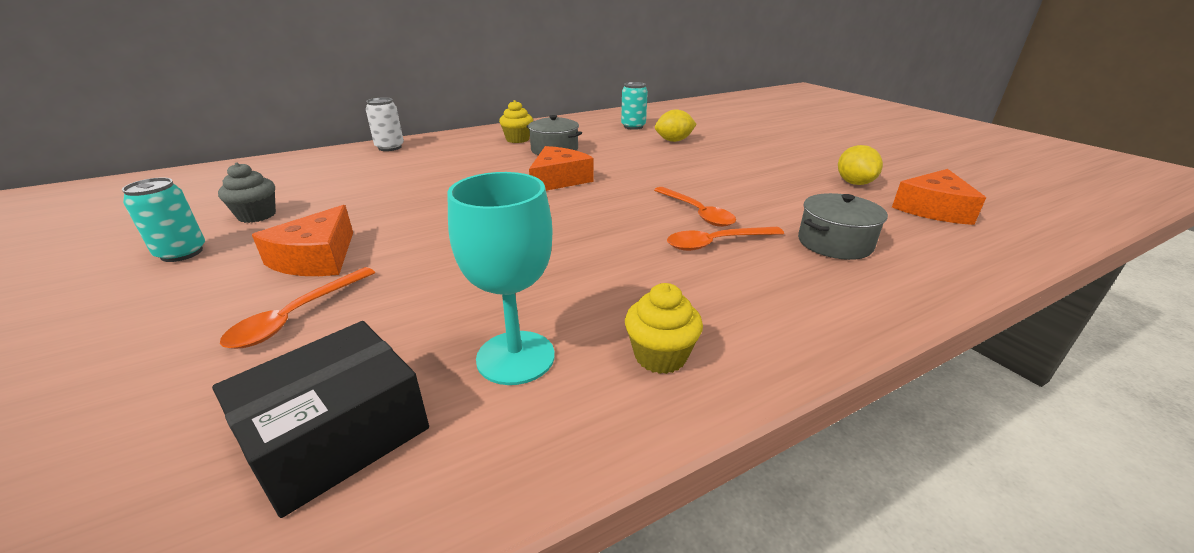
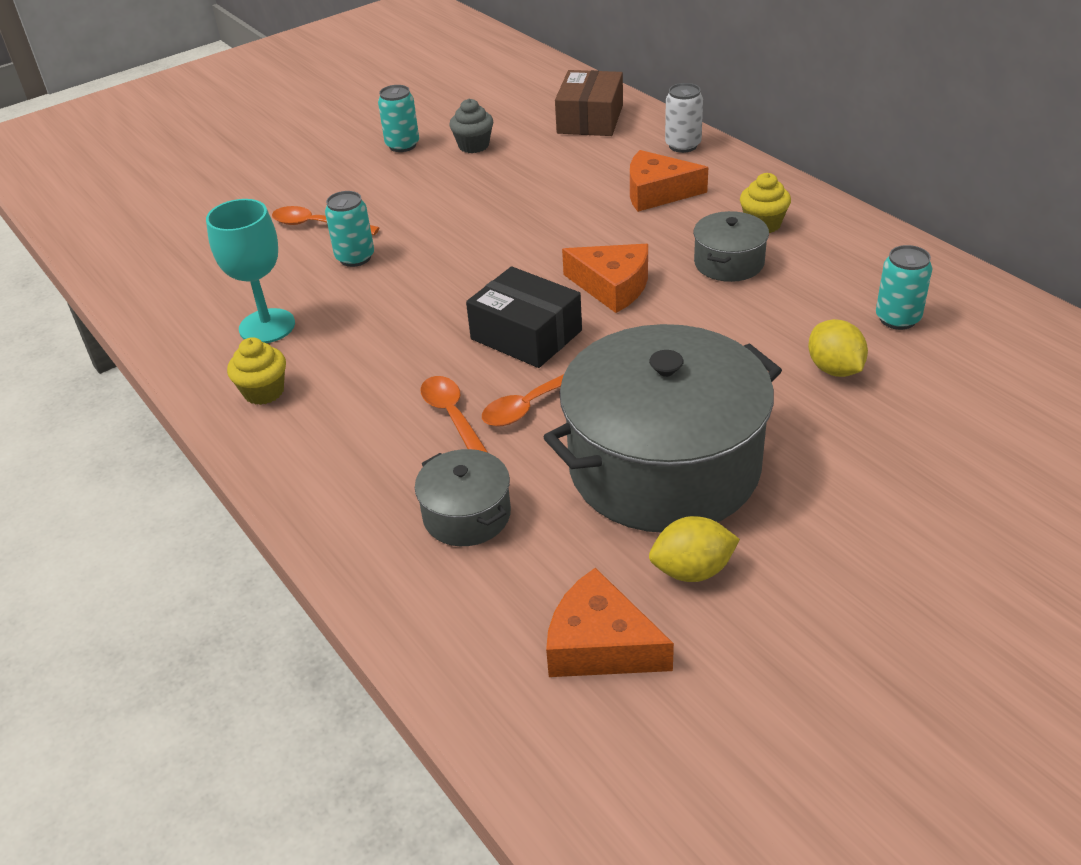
camera: 85 degrees right, 10 degrees up
black box [212,321,429,518] -> black box moved to [466,266,582,368]
orange cheese [252,205,353,276] -> orange cheese moved to [630,150,708,212]
none -> turquoise can [325,191,374,267]
none -> grey pot [544,324,782,532]
none -> brown box [555,70,623,136]

